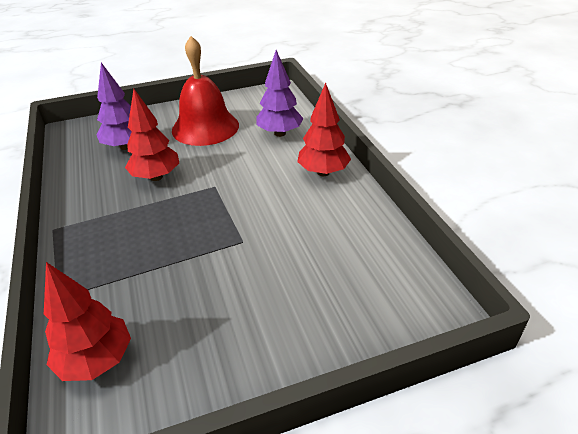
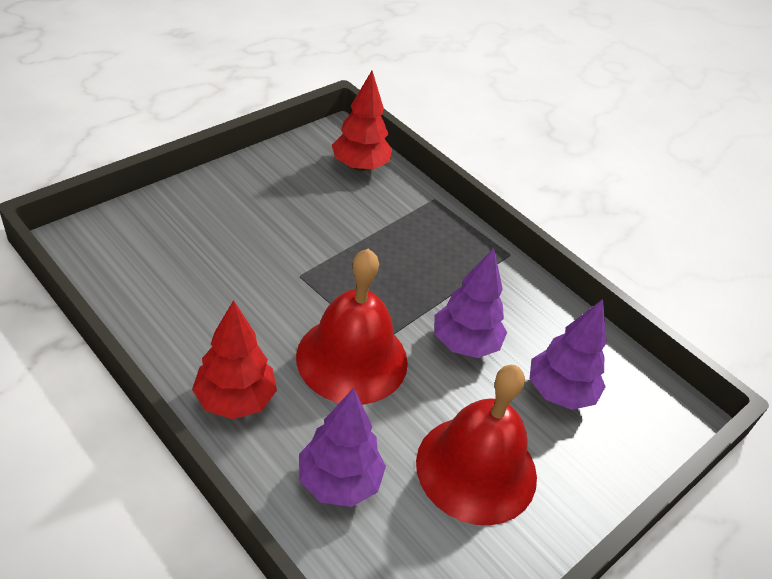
camera: 150 degrees right, 5 degrees up
red tree [125,89,179,181] -> purple tree [435,248,507,358]
none -> red bell [296,249,408,405]

